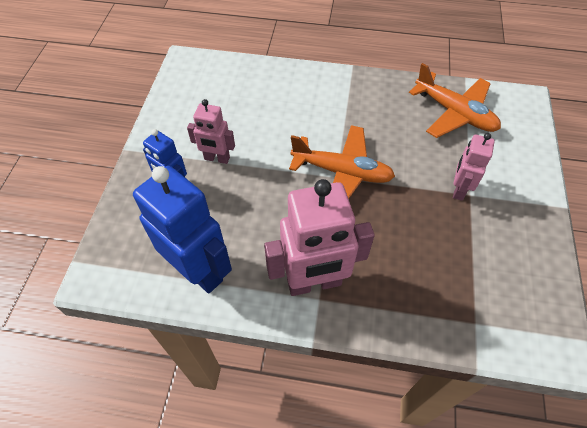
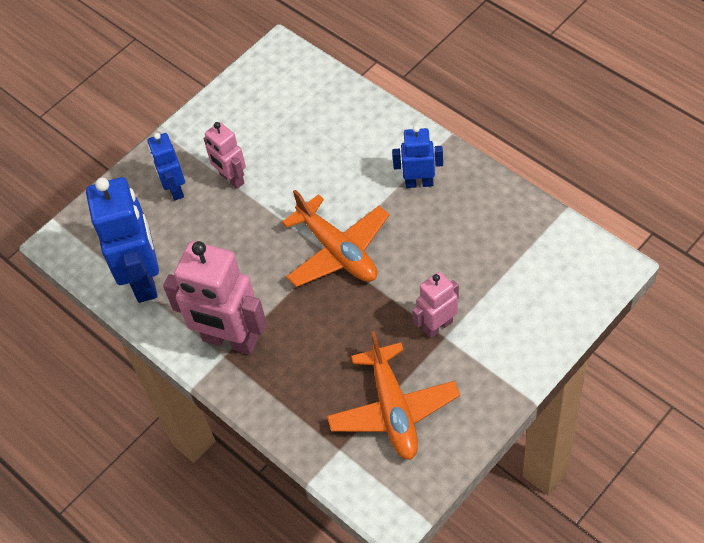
camera: 40 degrees right, 0 degrees up
orange plane [409,63,501,138] -> orange plane moved to [327,331,460,460]
none -> blue robot [392,125,443,188]

